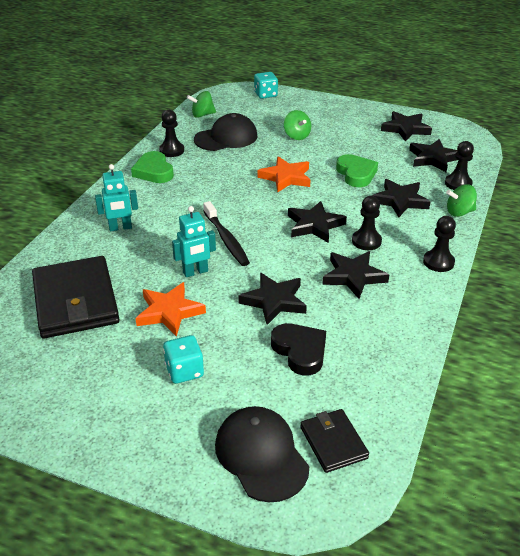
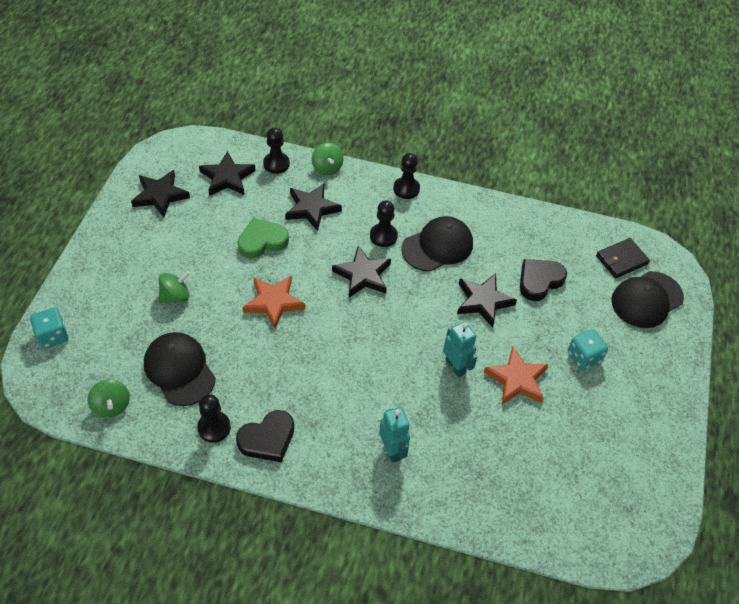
camera: 100 degrees left, 15 degrees up
black wallet [32,256,120,338] -> none
green heart [131,151,174,183] -> black heart [236,410,294,462]
black toothbrush [203,201,250,266] -> none
black star [322,251,389,299] -> black cap [401,216,473,272]

